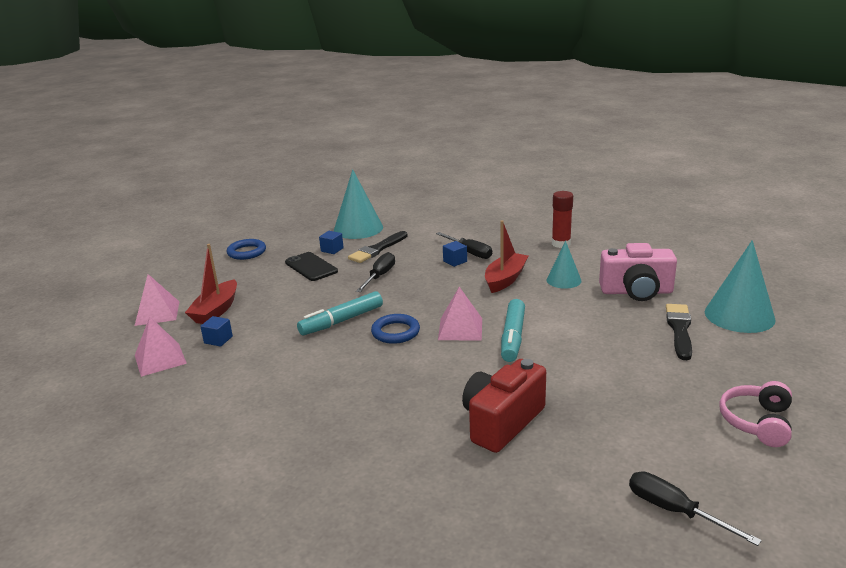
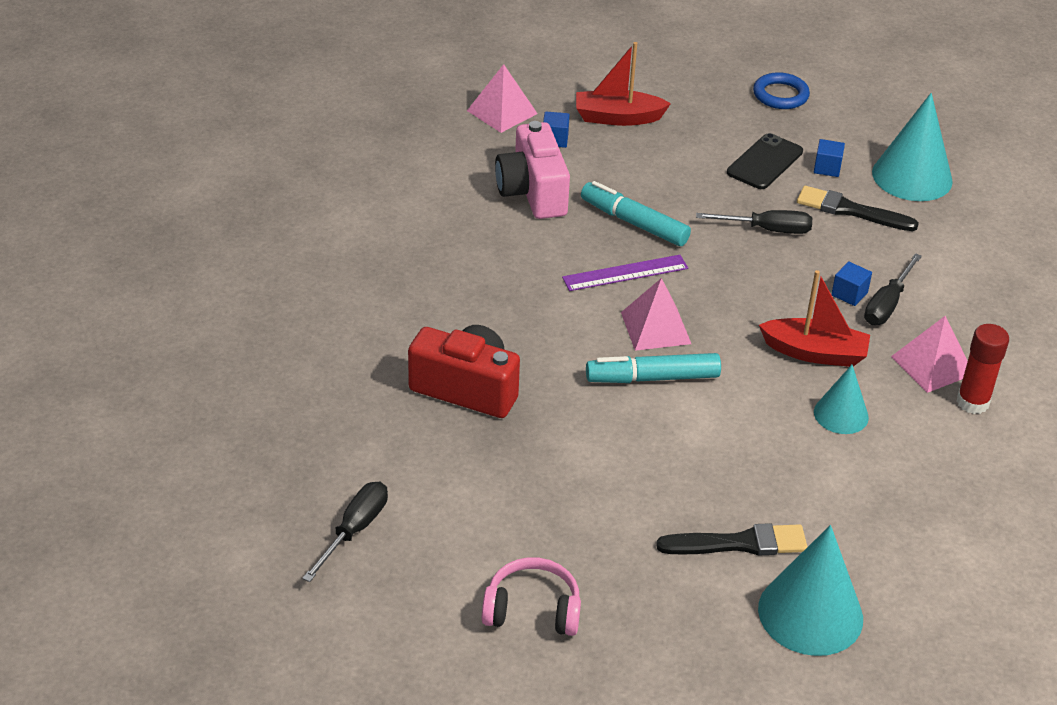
camera: 70 degrees right, 15 degrees up
pink pyramid [135,274,179,326] -> pink pyramid moved to [891,316,968,393]
blue ring [371,314,420,344] -> purple ruler [562,255,688,291]
pink camera [599,243,677,301] -> pink camera moved to [495,121,570,219]

